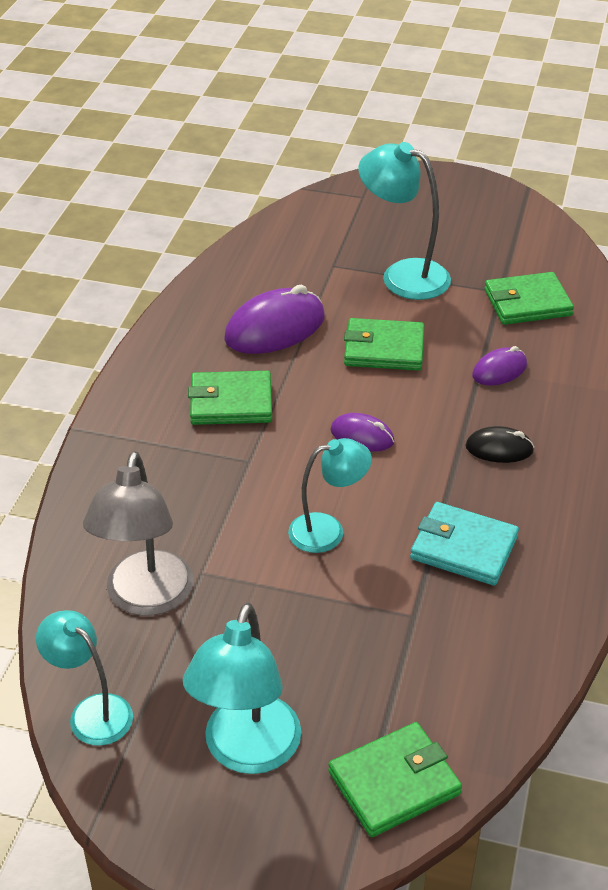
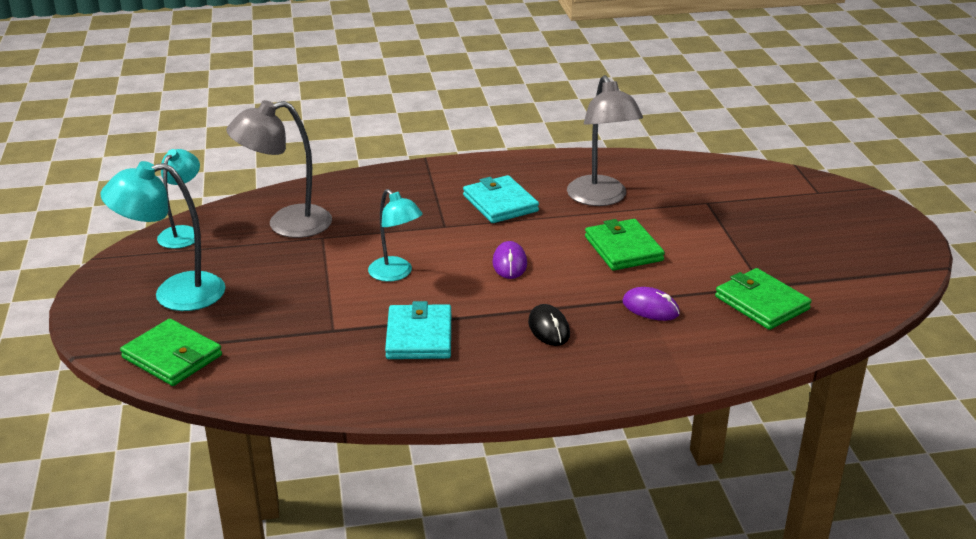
camera: 65 degrees right, 10 degrees down
green wallet [188,371,272,425] -> turquoise wallet [463,175,539,223]
purple mouse [224,285,325,354] -> grey lamp [567,75,643,206]
turquoise lamp [358,142,451,300] -> none

